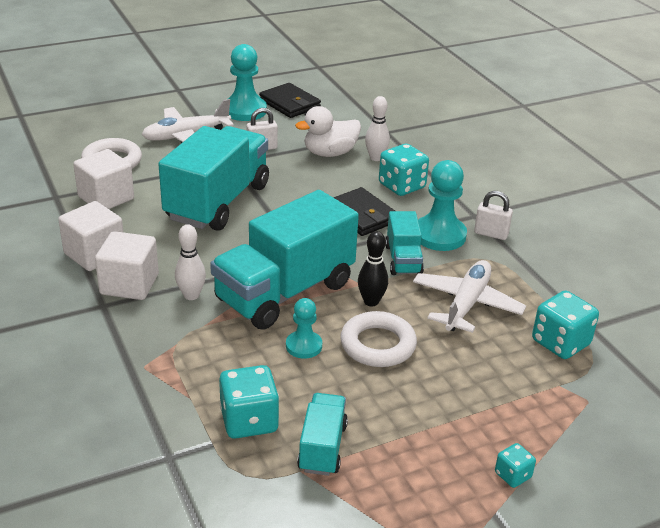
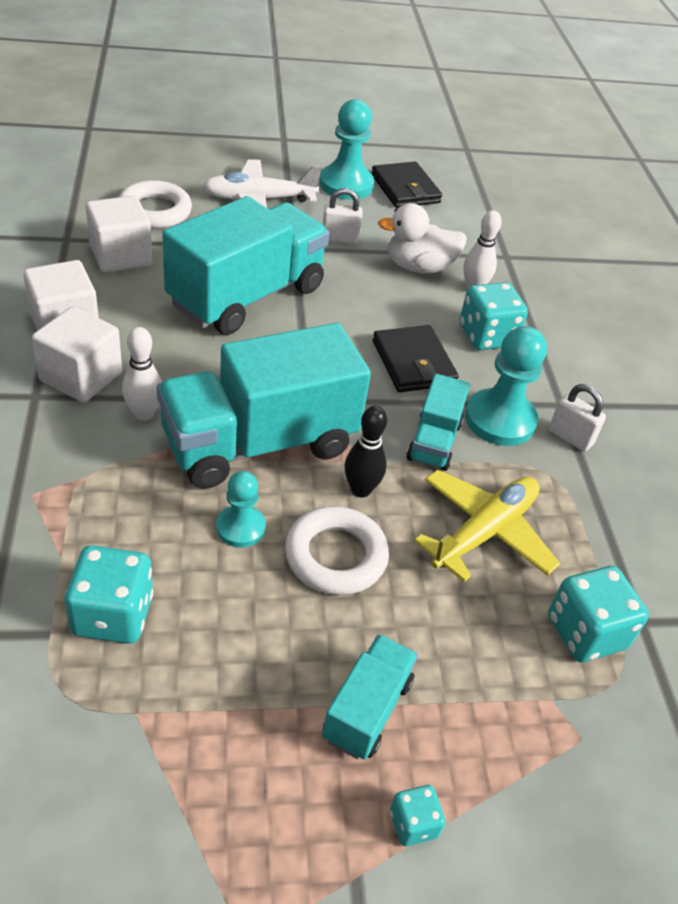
camera: 15 degrees right, 10 degrees up
turquoise truck [297,393,348,476] -> turquoise truck moved to [322,634,418,760]
white plane [413,260,526,333] -> yellow plane [414,469,560,582]

